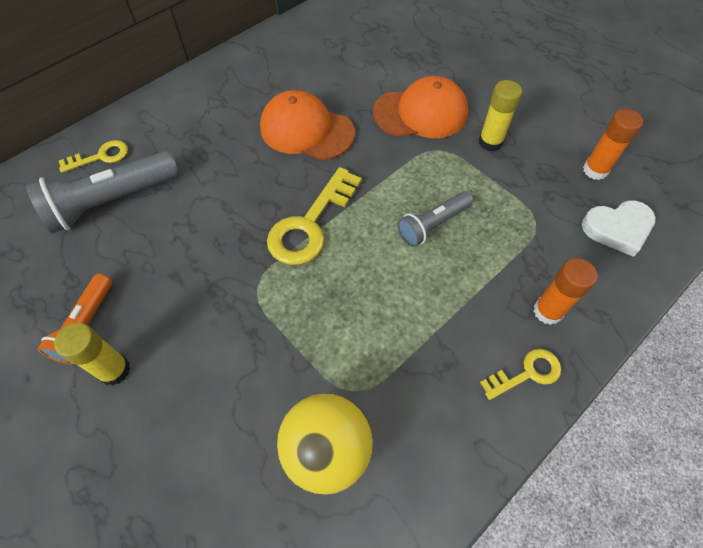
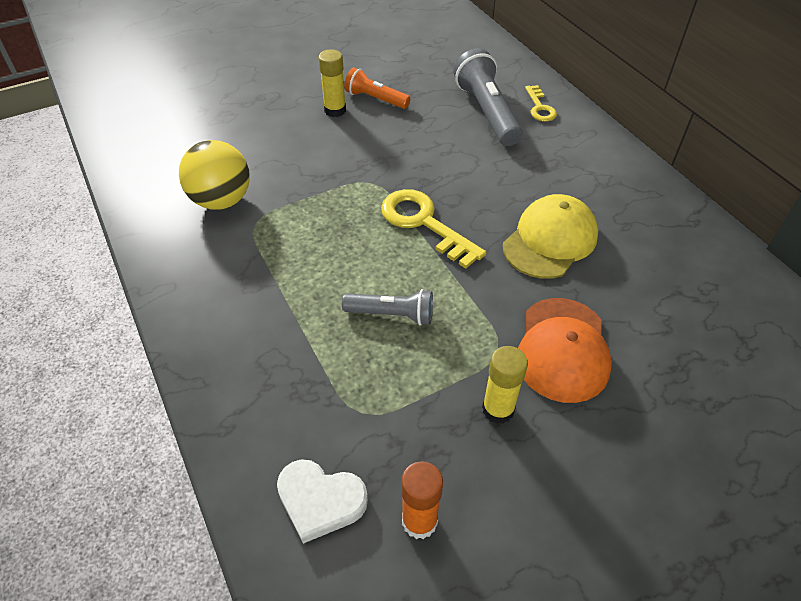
camera: 105 degrees right, 10 degrees down
orange cap [260,90,355,160] -> yellow cap [503,194,598,279]
grey flashlight [397,191,473,247] -> grey flashlight turned 120 degrees clockwise [342,289,433,325]
yellow key [480,349,561,400] -> none
orange glue stick [534,258,598,325] -> none
white heart [582,200,656,257] -> white heart turned 75 degrees counterclockwise [277,459,368,544]

